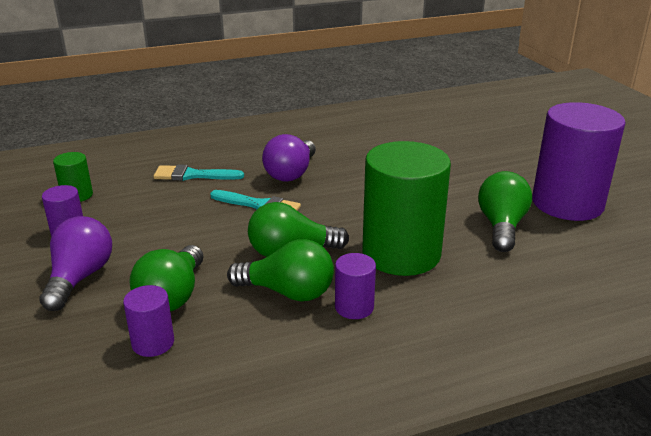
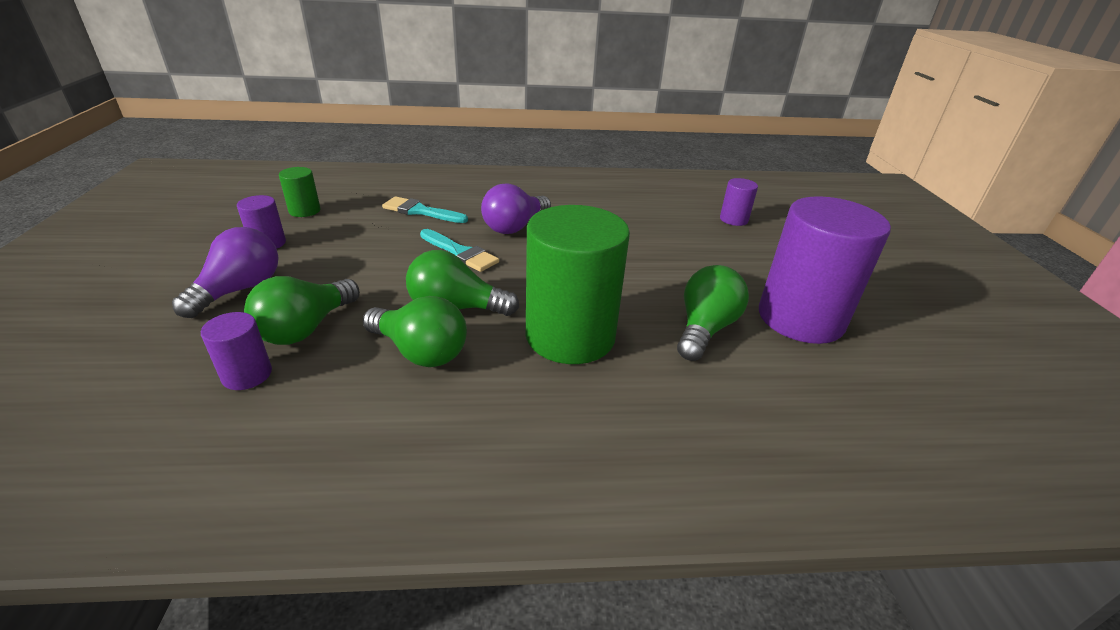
camera: 15 degrees right, 5 degrees up
purple cylinder [335,253,376,319] -> purple cylinder moved to [720,178,758,226]

